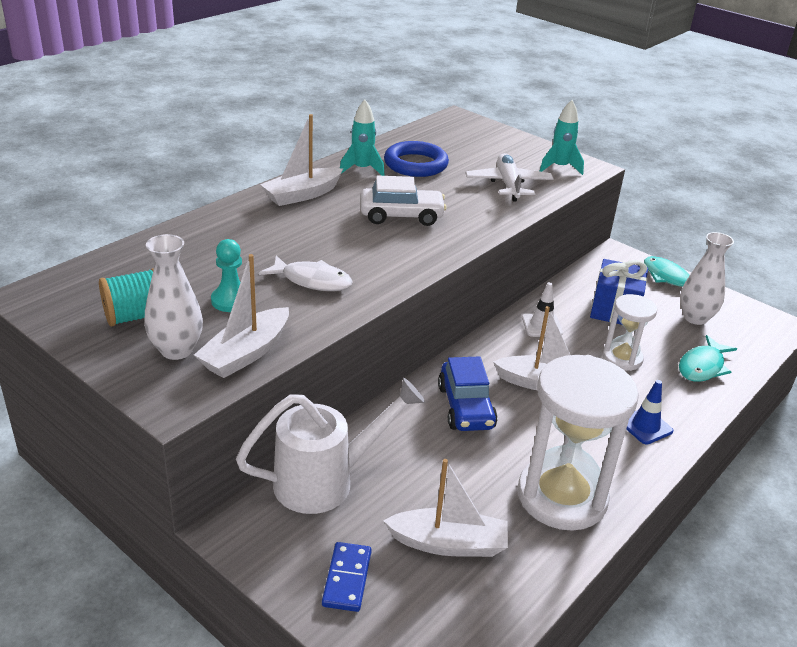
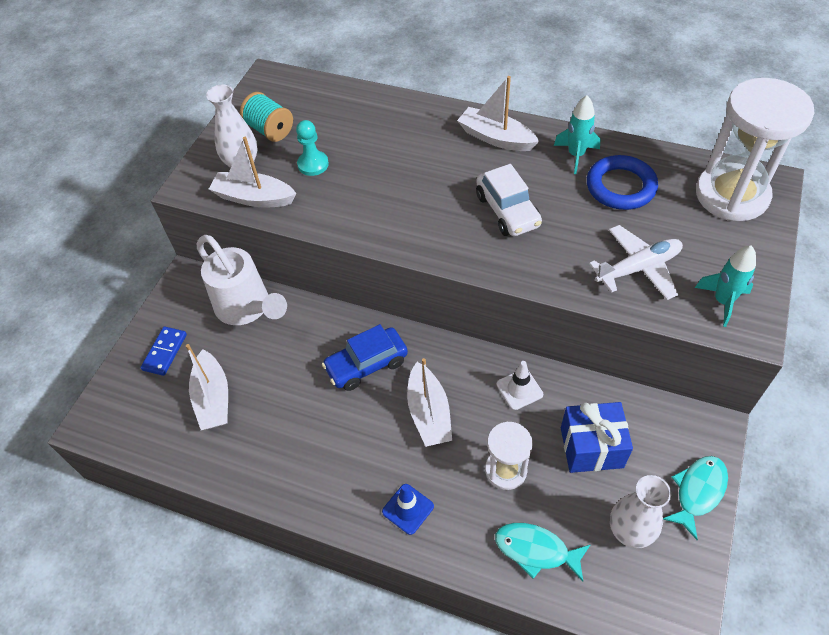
camera: 75 degrees right, 20 degrees up
white fish [259,255,353,291] -> none
blue domino [322,542,372,612] -> blue domino turned 60 degrees counterclockwise [141,327,187,376]
white hourglass [518,355,639,531] -> white hourglass moved to [696,78,814,221]

